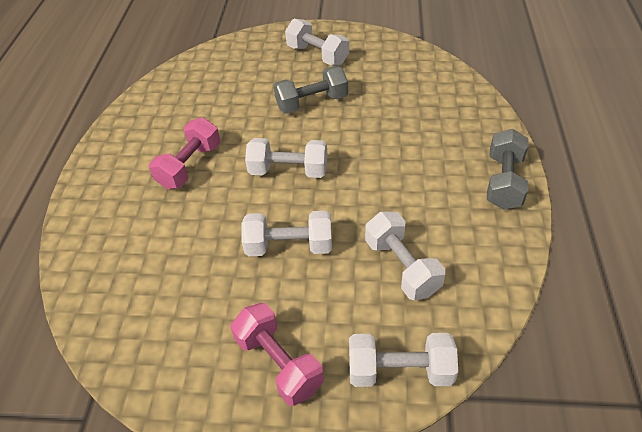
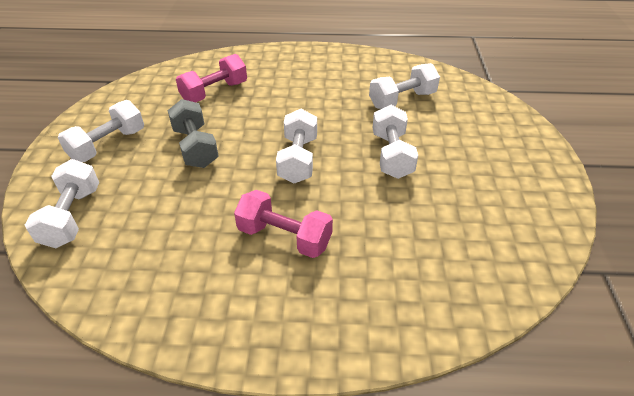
camera: 95 degrees left, 5 degrees down
pink dumbbell [230,303,324,406] -> pink dumbbell moved to [176,54,247,102]
white dumbbell [349,333,458,387] -> white dumbbell moved to [25,159,99,248]
grey dumbbell [487,129,529,210] -> none

